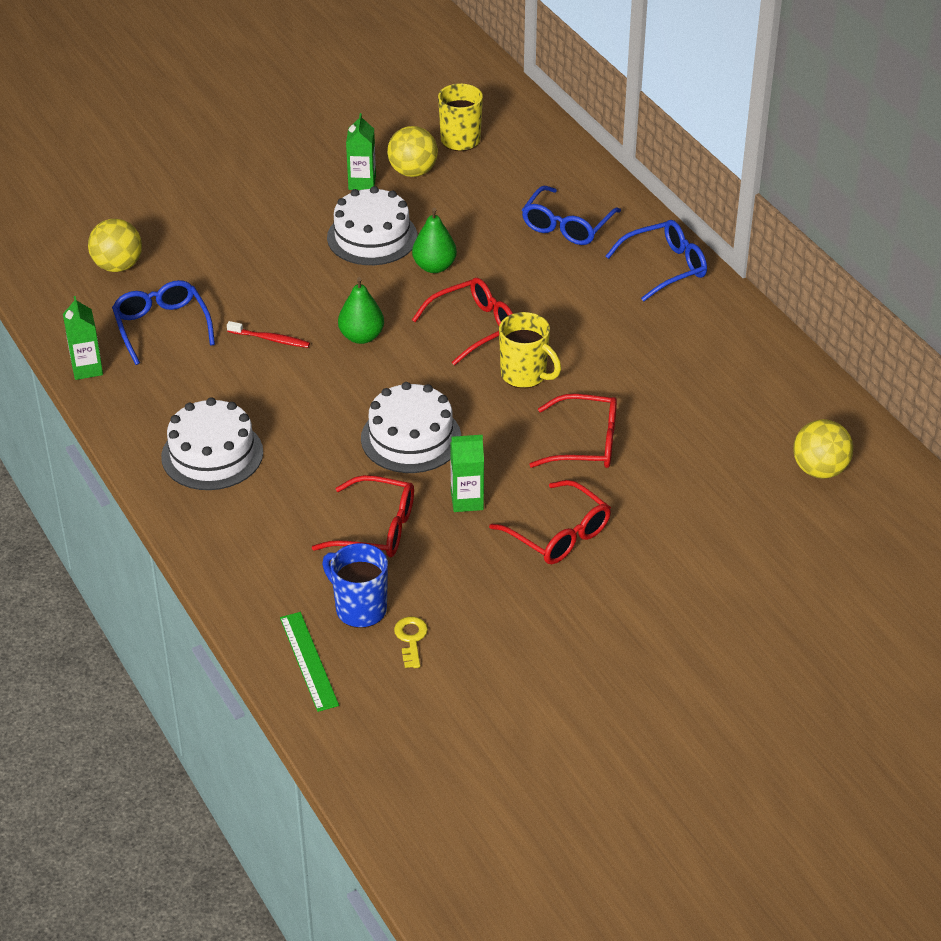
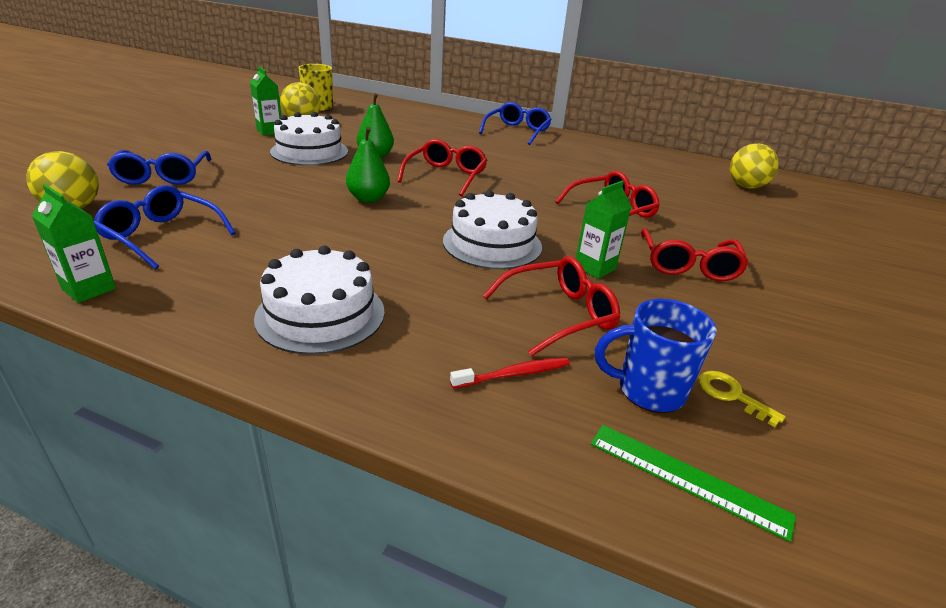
camera: 40 degrees left, 10 degrees down
red toothbrush [227,321,310,348] -> red toothbrush moved to [450,357,569,388]
red glasses [489,480,611,564] -> red glasses turned 90 degrees clockwise [641,228,749,281]
yellow mug [499,312,561,388] -> none
blue glasses [522,186,621,245] -> blue glasses moved to [107,150,211,185]

